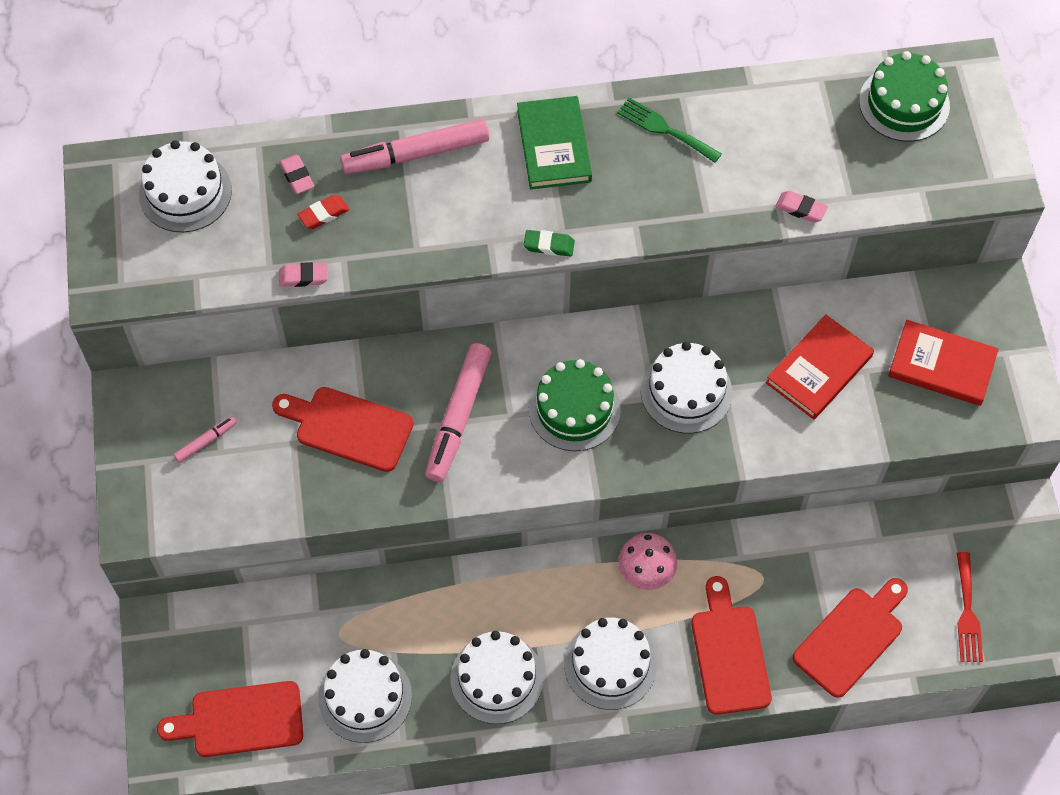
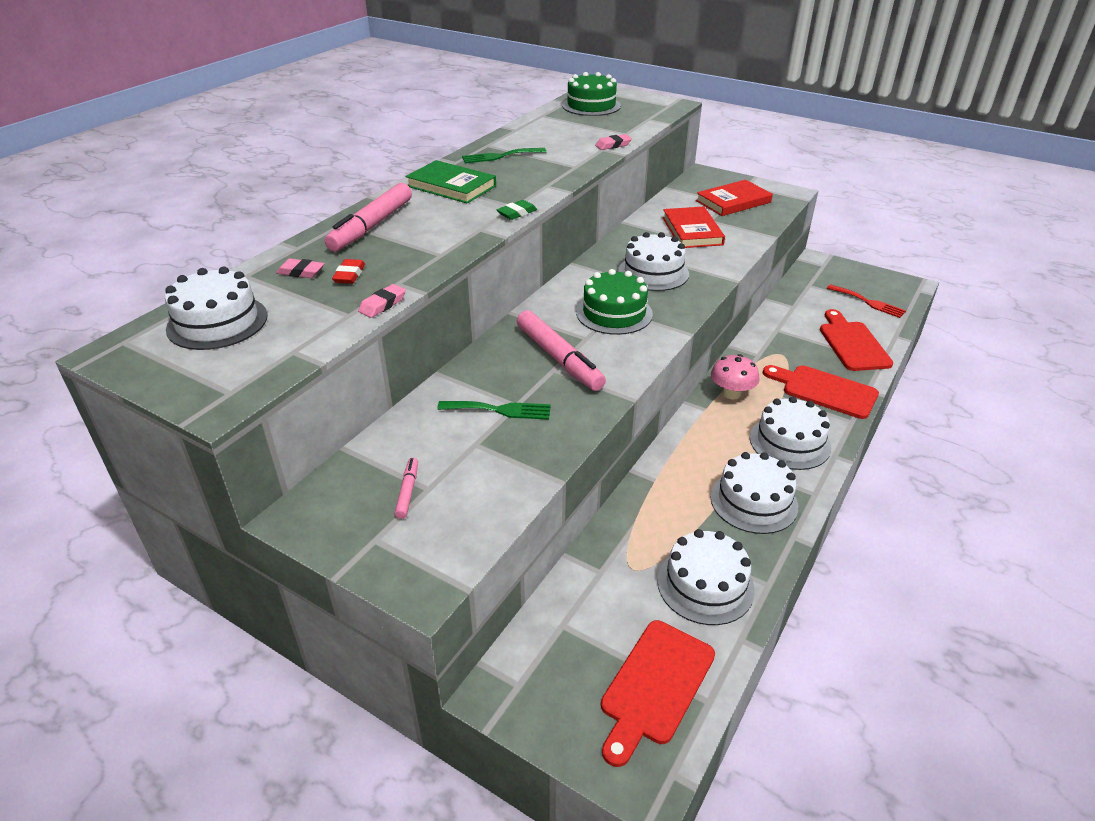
camera: 50 degrees left, 25 degrees down
red cutting board [272,387,414,472] -> green fork [437,401,551,420]

